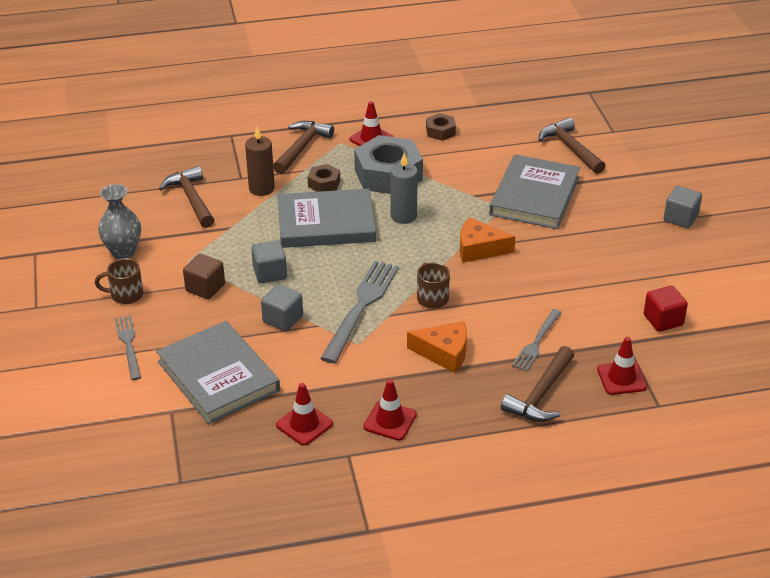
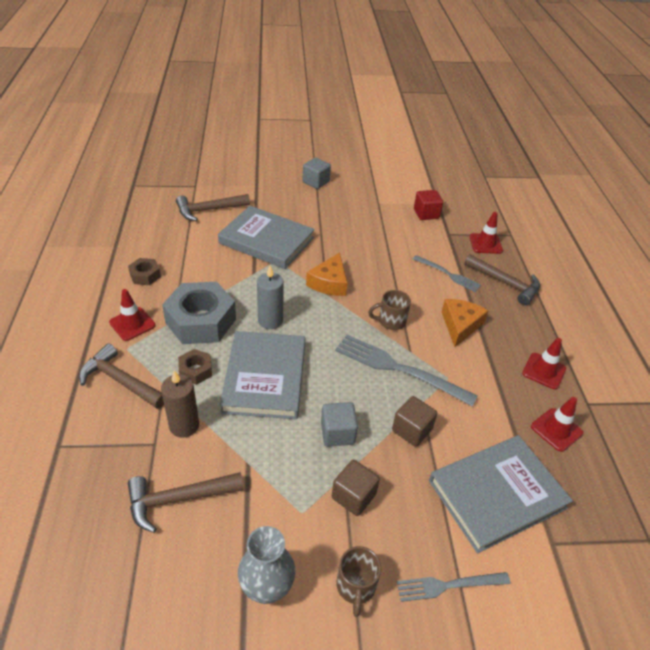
camera: 85 degrees left, 5 degrees up
grey cube [261,284,303,331] -> brown cube [392,396,437,447]

